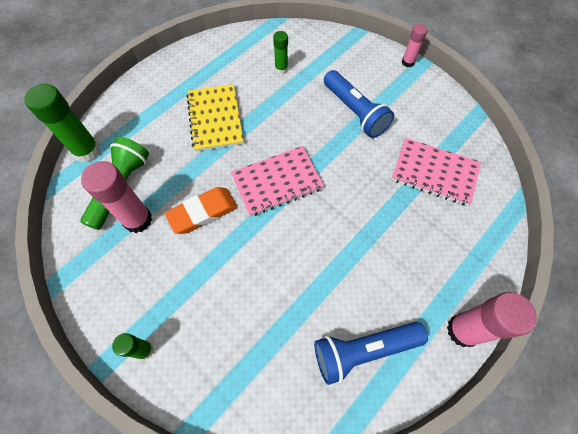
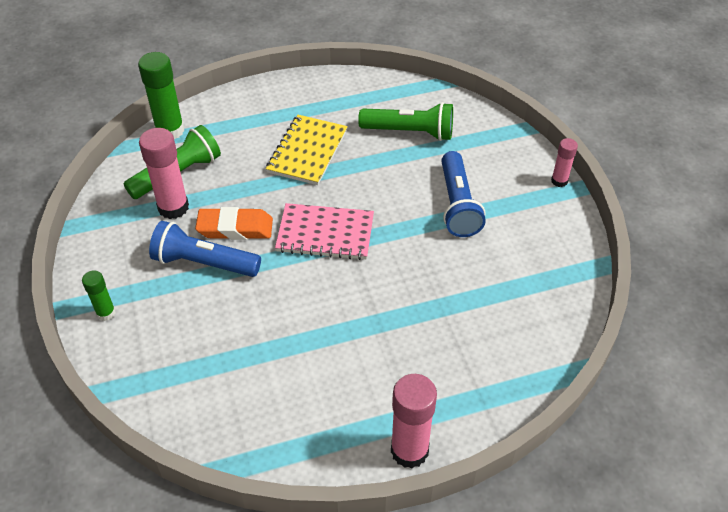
camera: 30 degrees right, 15 degrees down
green glue stick [273,31,288,74] -> green flashlight [358,102,453,141]
blue flashlight [314,322,428,385] -> blue flashlight moved to [149,221,261,277]
pink notebook [391,138,481,206] -> none

